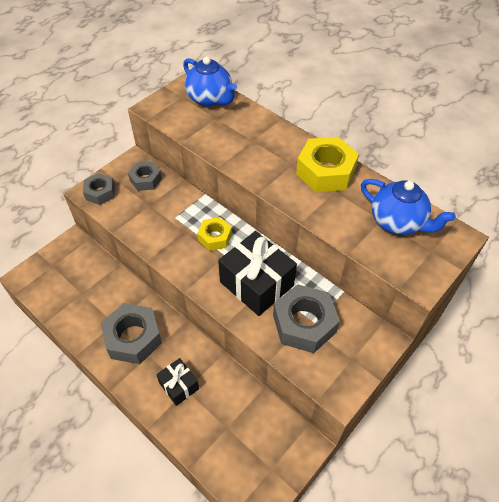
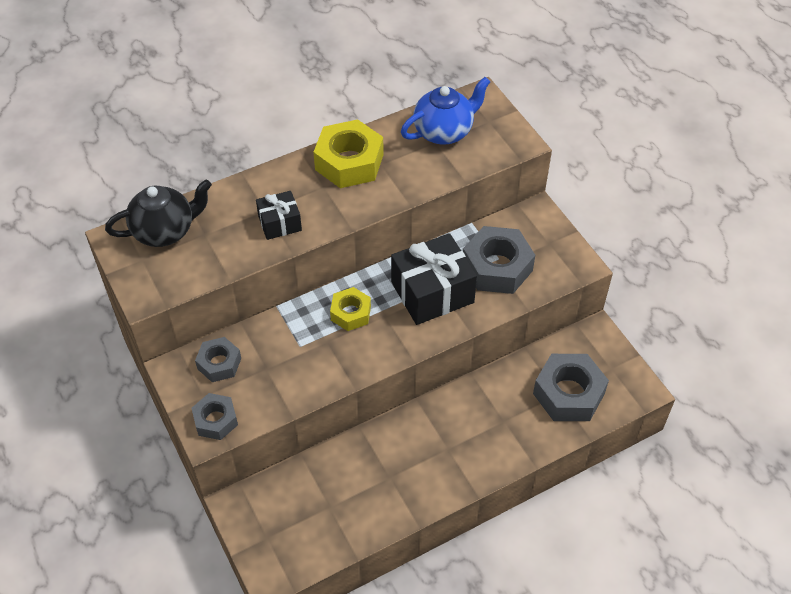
camera: 70 degrees left, 0 degrees up
grey nut [101,303,162,364] -> grey nut moved to [533,354,609,421]
black gift [156,358,199,406] -> black gift moved to [256,191,302,240]
blue teapot [183,56,237,107] -> black teapot [105,180,212,247]

